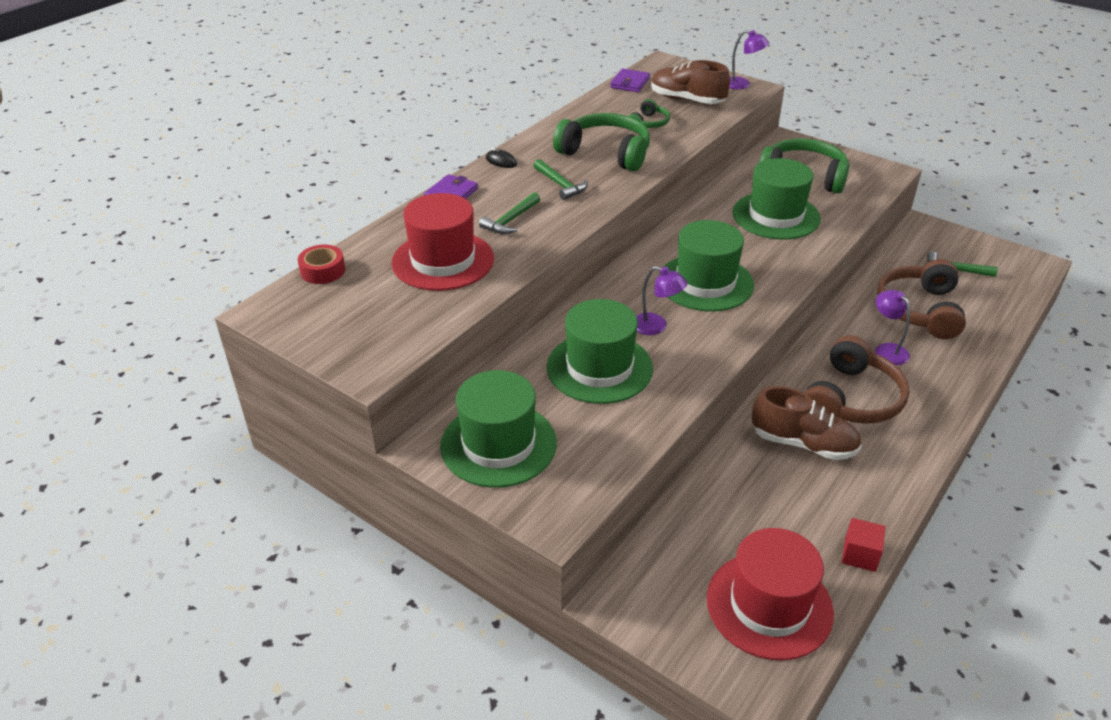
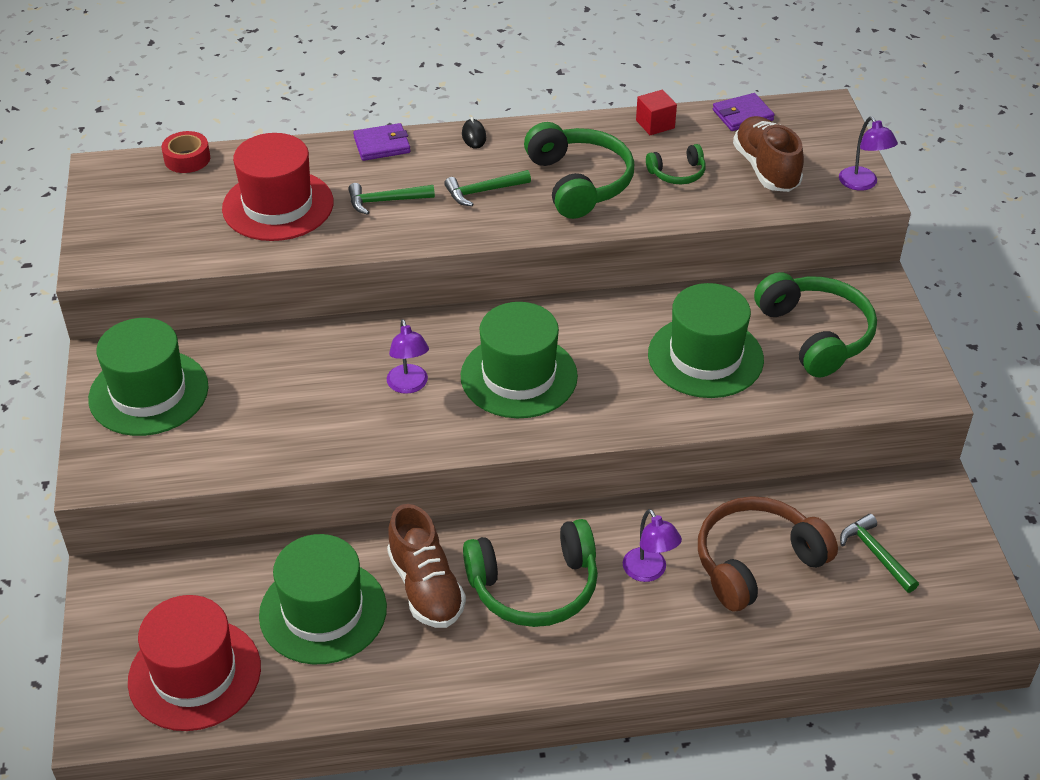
camera: 45 degrees right, 5 degrees up
green hammer [533,159,588,200] -> green hammer turned 60 degrees clockwise [444,170,531,206]
green hat [547,299,653,404] -> green hat moved to [259,534,387,664]
brown headphones [805,335,910,424] -> green headphones [463,519,598,627]
red cube [842,518,886,572] -> red cube moved to [636,90,677,135]
purple lamp [875,290,910,365] -> purple lamp turned 135 degrees clockwise [623,509,682,582]

